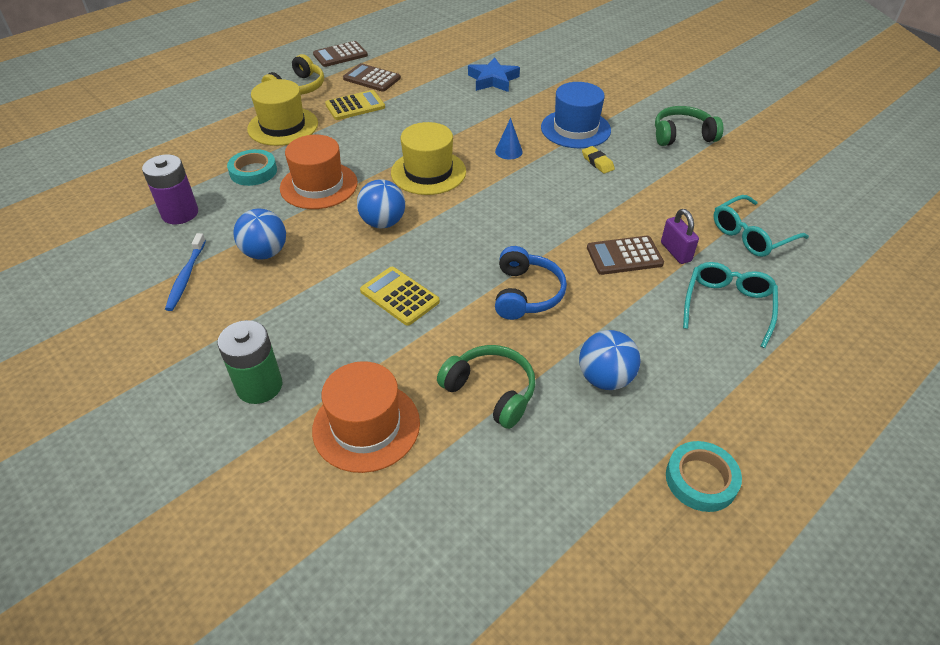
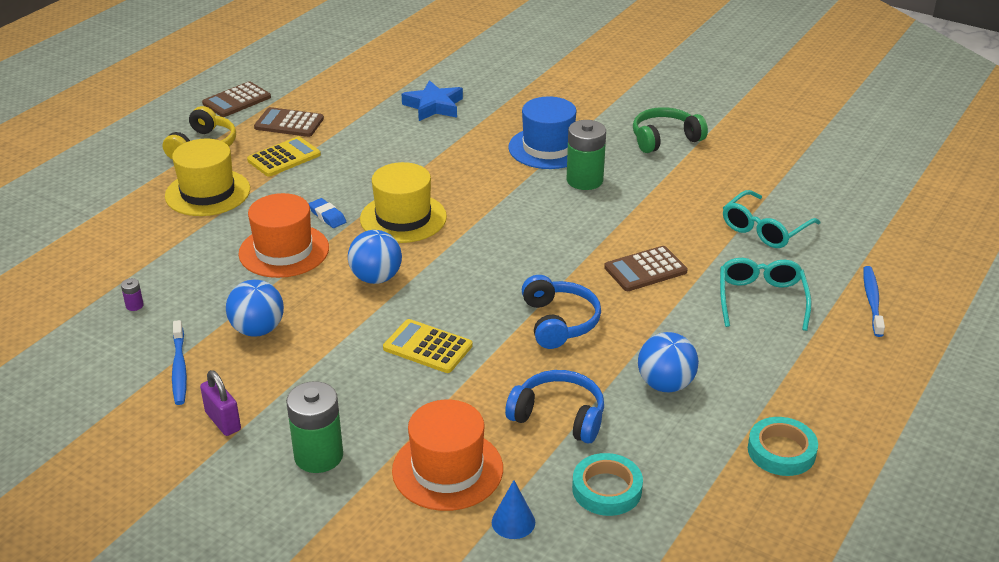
camera: 15 degrees left, 10 degrees down
purple battery [142,154,198,224] -> purple battery [121,278,144,311], size x0.41
turquoise tape [227,149,277,186] -> turquoise tape moved to [572,453,643,516]
green headphones [437,345,535,429] -> blue headphones [505,370,604,444]
blue cone [495,118,523,160] -> blue cone moved to [492,480,535,539]
yellow eraser [582,146,615,174] -> green battery [566,120,606,190]
purple padlock [661,209,699,264] -> purple padlock moved to [200,370,241,436]
none -> blue eraser [309,198,346,228]
none -> blue toothbrush [863,266,885,337]

